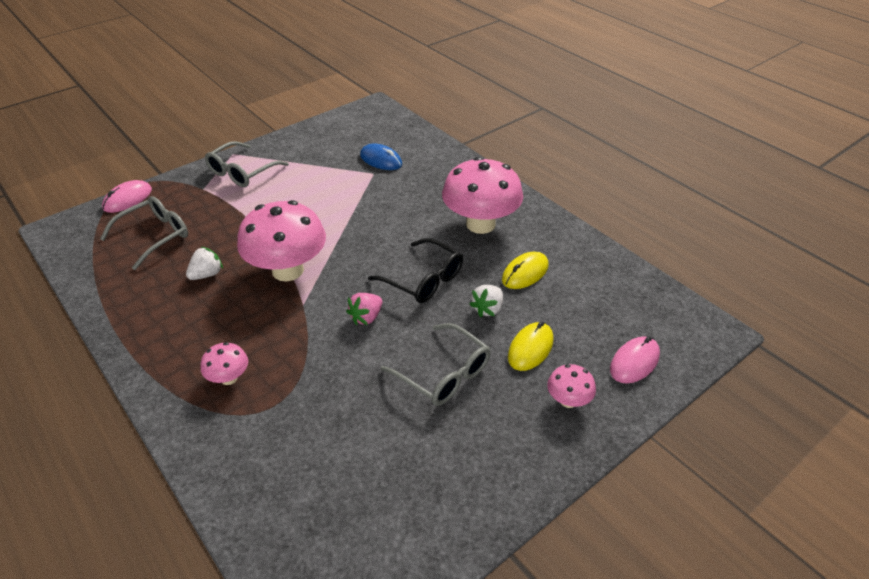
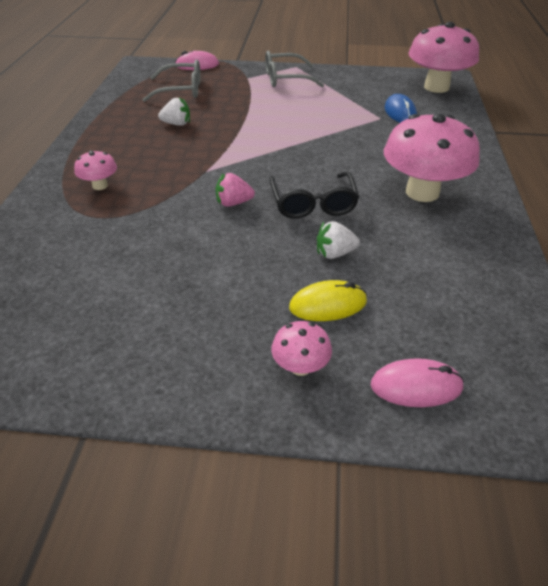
camera: 45 degrees right, 0 degrees up
pink mushroom [237,200,326,281] -> pink mushroom moved to [408,22,479,93]
grey glasses [381,323,491,406] -> none
yellow mouse [502,252,549,289] -> none

